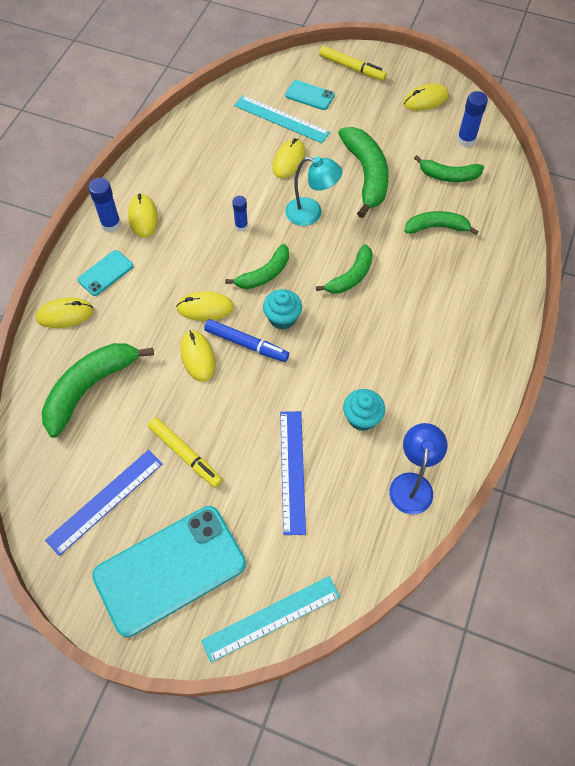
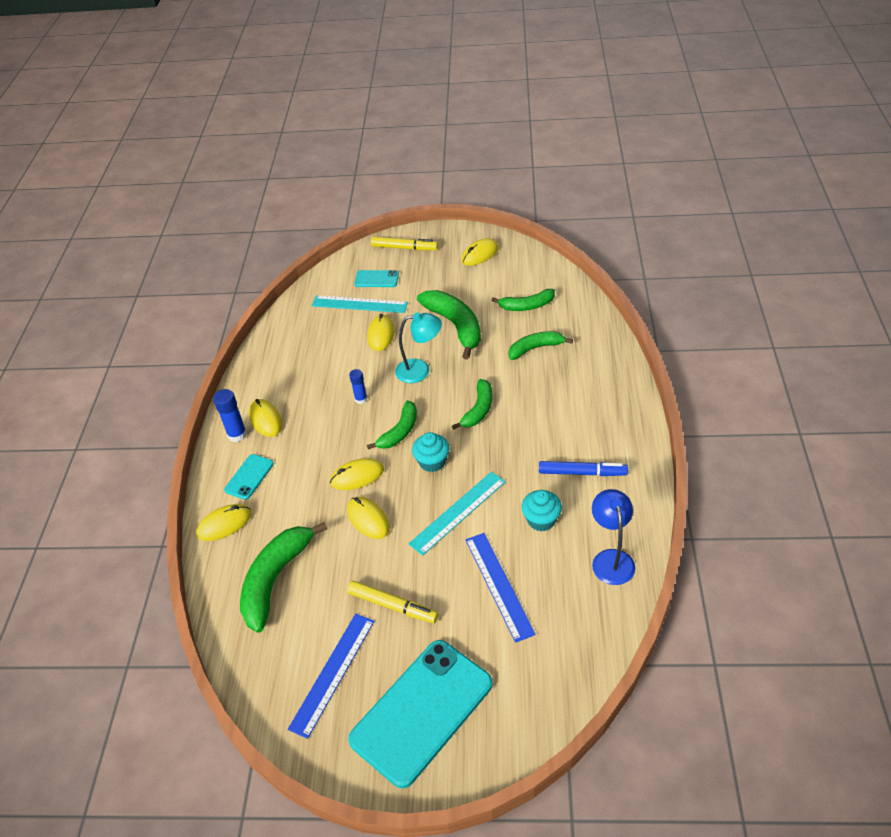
camera: 15 degrees left, 15 degrees down
turquoise ruler [201,576,340,663] -> turquoise ruler moved to [409,472,506,556]
blue marker [204,319,289,362] -> blue marker moved to [539,461,628,476]
blue glue stick [457,91,488,147] -> none

